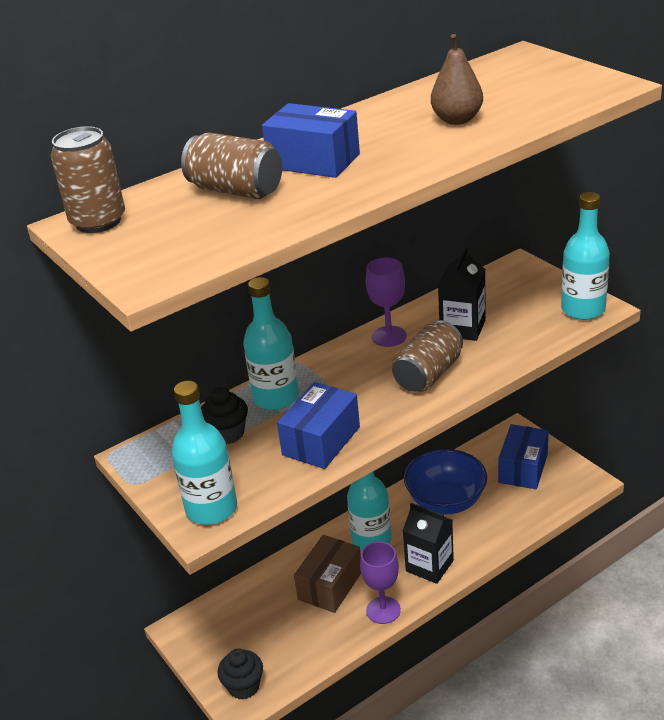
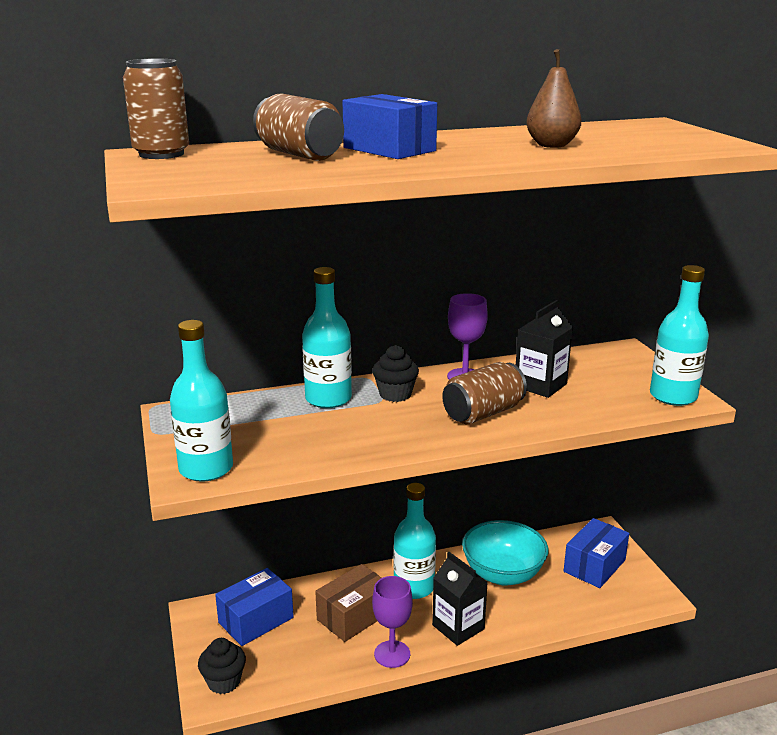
camera: 15 degrees right, 10 degrees down
black cupcake [201,388,248,444] -> black cupcake moved to [372,345,419,402]
blue box [277,382,360,469] -> blue box moved to [215,568,294,646]
blue bowl [404,449,487,515] -> turquoise bowl [462,520,548,586]

